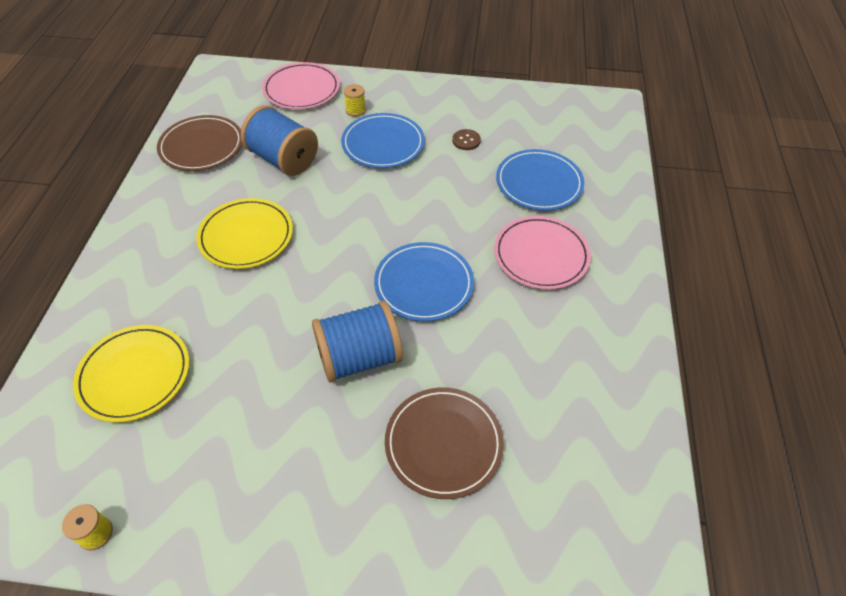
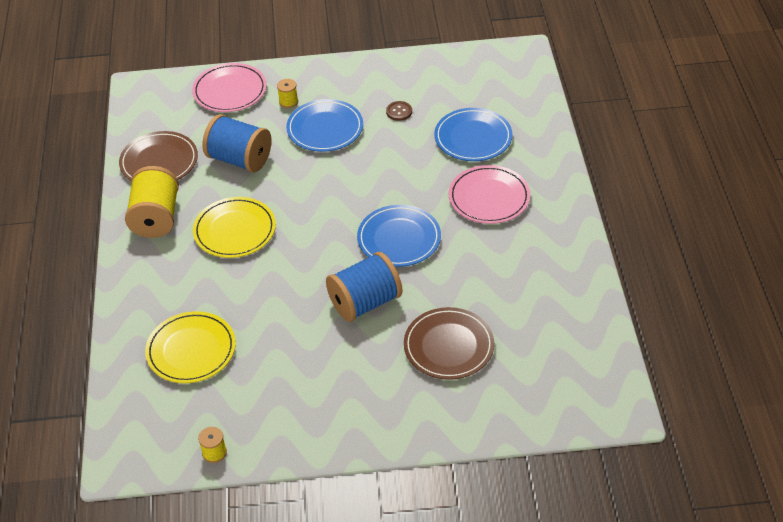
camera: 10 degrees left, 5 degrees down
none -> yellow spool [125,166,179,238]

